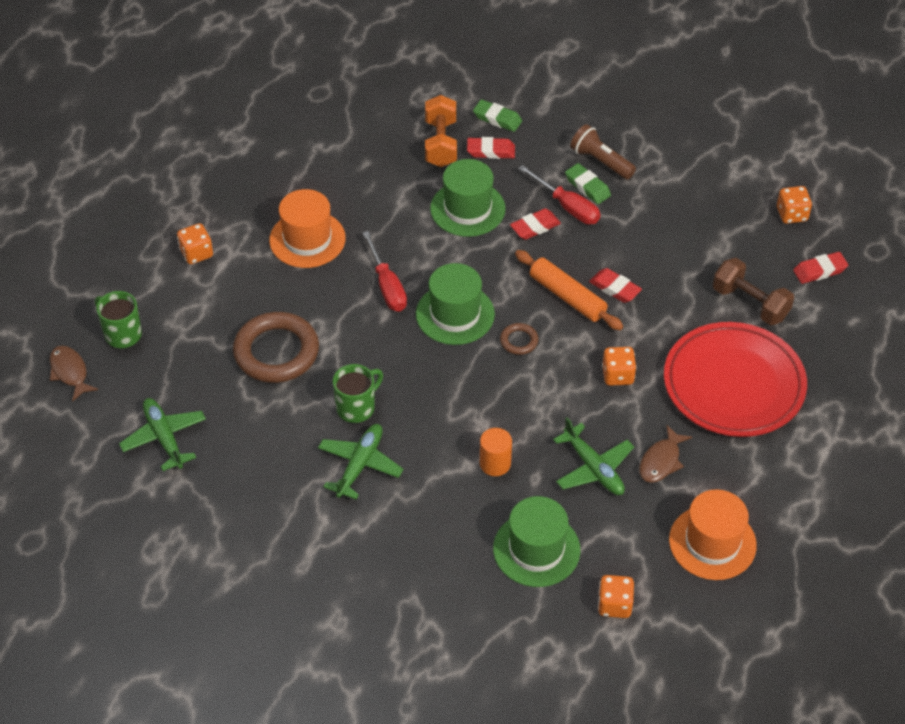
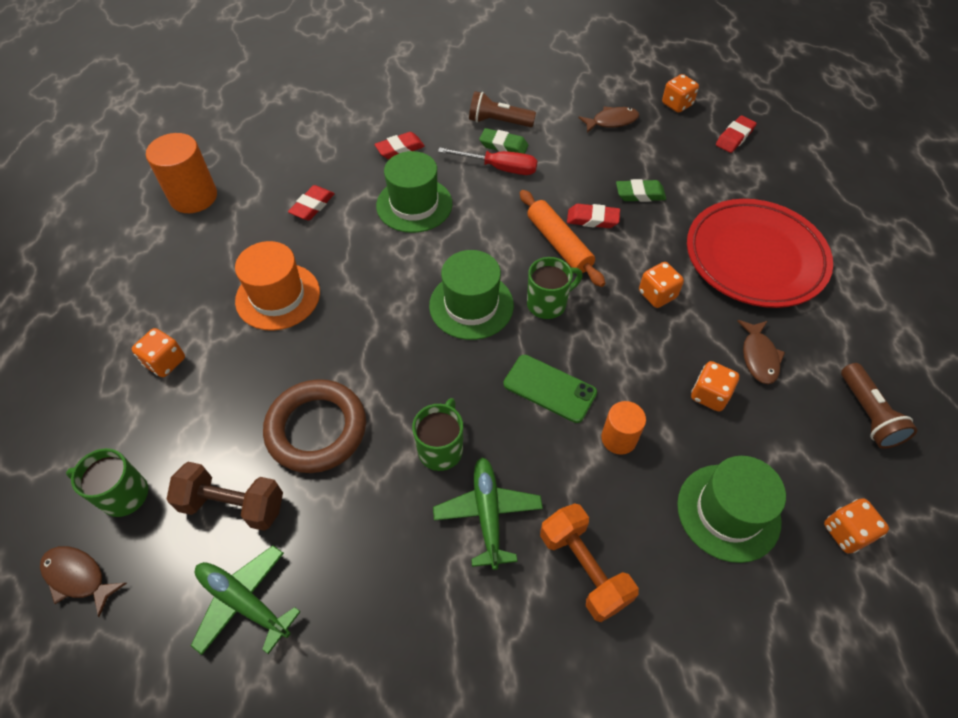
camera: 30 degrees left, 5 degrees up
red screwdriver [362,231,407,311] -> none
orange dumbbell [425,95,457,167] -> orange dumbbell moved to [540,503,639,622]
green eraser [473,100,522,132] -> green eraser moved to [616,179,666,202]
brown ring [500,323,539,355] -> green mug [527,257,583,319]
red eraser [510,208,561,240] -> red eraser moved to [288,185,335,220]
orange rolling pin [515,250,623,330] -> orange rolling pin turned 45 degrees clockwise [520,190,605,287]
green plane [553,417,634,495] -> orange dice [691,361,739,411]
orange hat [669,489,757,580] -> brown flashlight [841,363,918,449]
brown dumbbell [713,258,794,325] -> brown dumbbell moved to [167,462,283,531]
none -> orange cylinder [146,133,217,213]
none -> green phone [504,355,597,423]
none -> brown fish [578,106,639,133]

